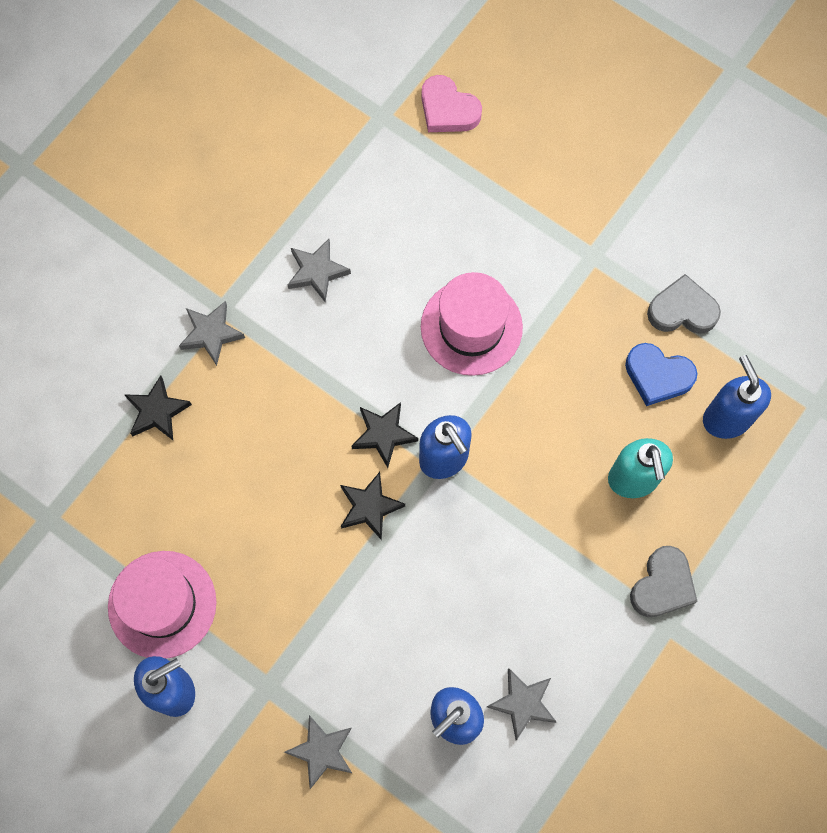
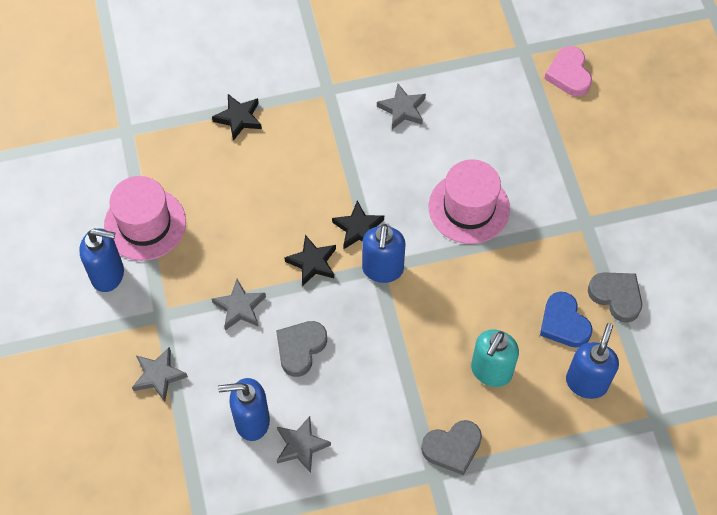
camera: 40 degrees right, 10 degrees down
grey star [179,301,245,366] -> grey star moved to [212,279,266,330]
none -> grey heart [276,321,327,377]

